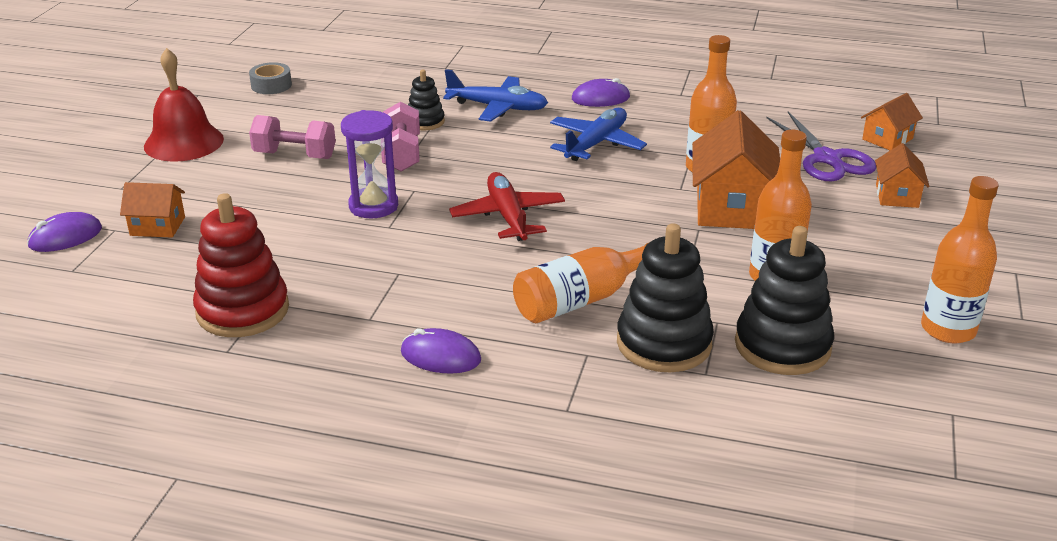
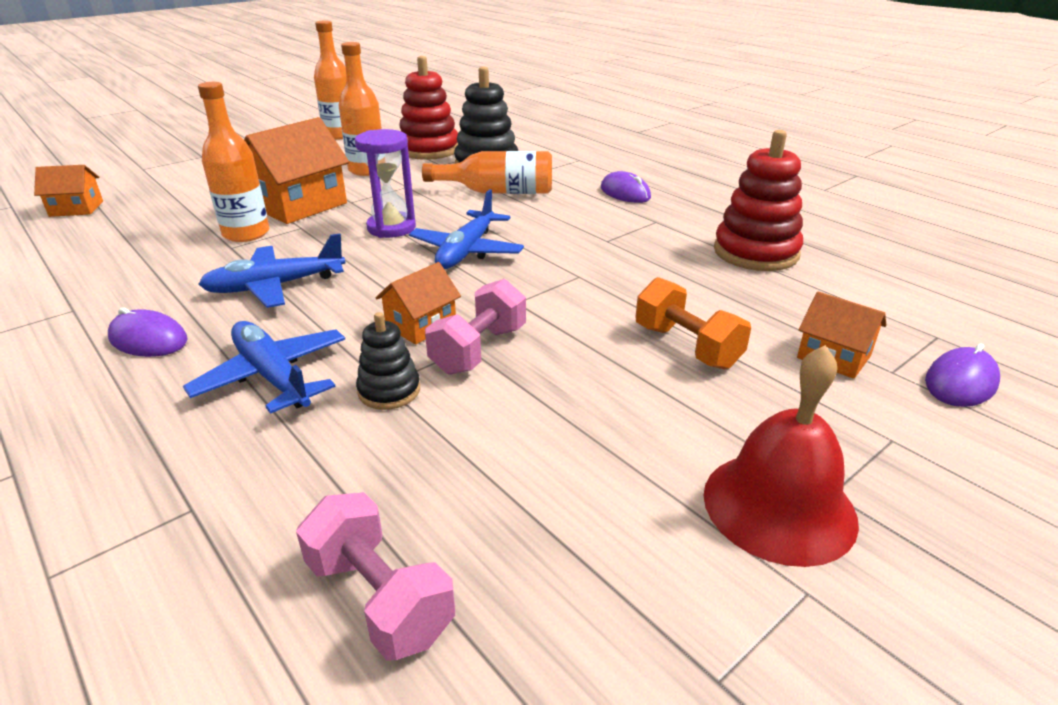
camera: 145 degrees left, 0 degrees up
purple mouse [27,212,102,252] -> purple mouse turned 45 degrees counterclockwise [925,343,1000,407]
grey tape [249,62,292,94] -> none
pink dumbbell [249,115,336,159] -> pink dumbbell moved to [296,492,455,661]
purple hourglass [341,110,398,218] -> purple hourglass moved to [355,129,416,238]
red plane [449,172,565,241] -> blue plane [409,189,524,269]
black stacking toy [735,226,834,375] -> red stacking toy [399,56,458,160]
purple scissors [766,112,876,181] -> none
orange house [875,143,929,208] -> orange house moved to [376,262,461,344]
none -> orange dumbbell [636,277,751,369]

